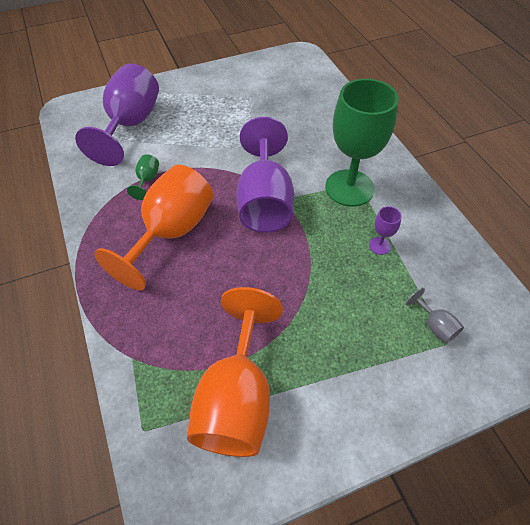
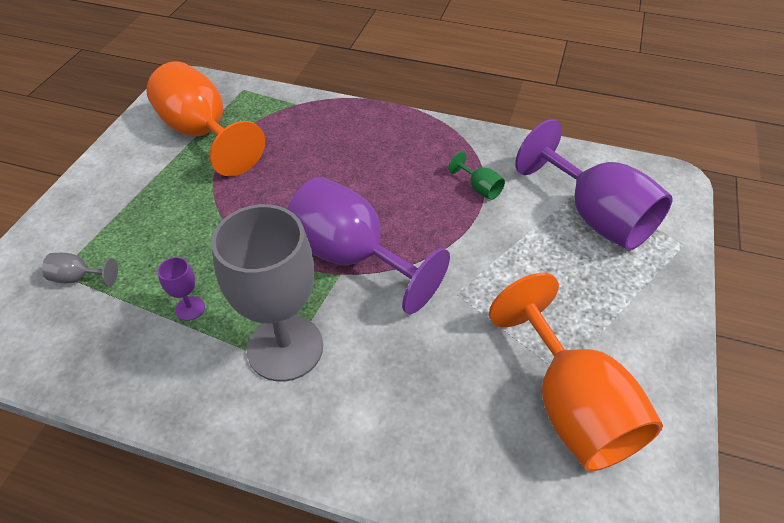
camera: 130 degrees right, 5 degrees down
orange goblet [94,165,213,290] -> orange goblet moved to [489,273,663,471]
green goblet [325,79,399,207] -> grey goblet [211,204,323,382]

